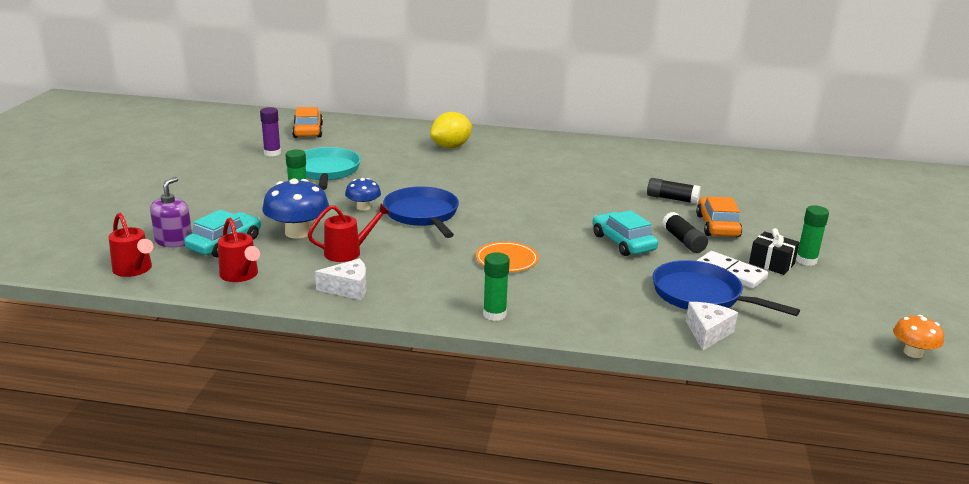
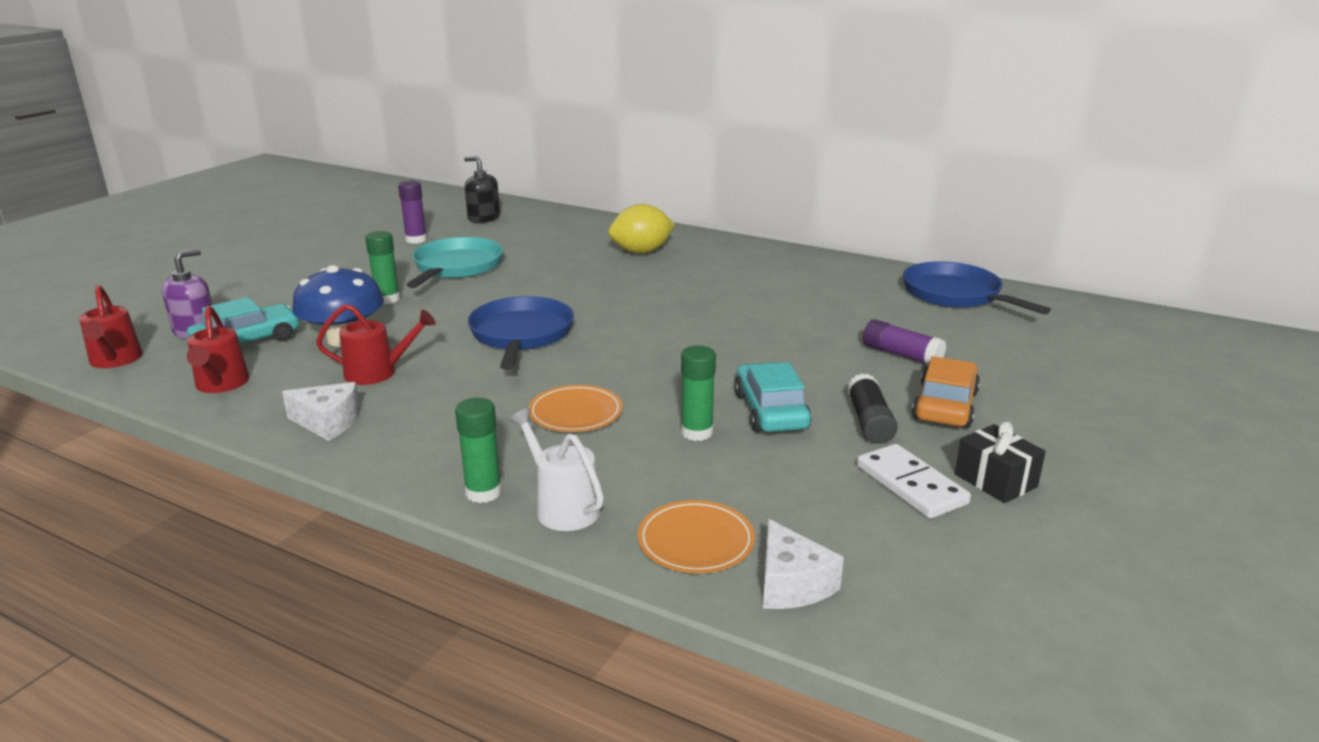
camera: 20 degrees right, 0 degrees up
orange car [292,107,323,138] -> black soap dispenser [464,156,500,223]
blue mushroom [345,178,381,211] -> none
black glue stick [647,178,701,204] -> purple glue stick [863,319,946,365]
blue pan [652,260,800,316] -> blue pan moved to [903,261,1051,315]
white cheese [686,302,738,350] -> white cheese turned 120 degrees clockwise [763,519,844,609]
green glue stick [796,205,829,266] -> green glue stick moved to [681,346,716,441]
orange mushroom [893,315,944,358] -> none
none -> white watering can [509,408,604,531]
none -> orange plate [638,500,755,573]

